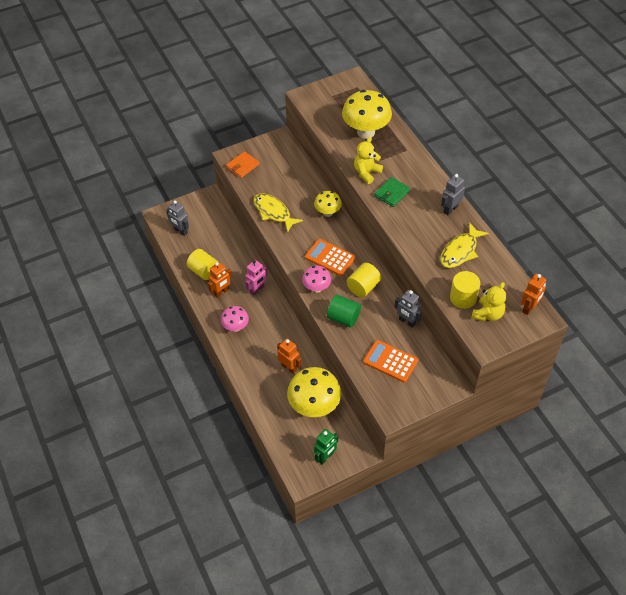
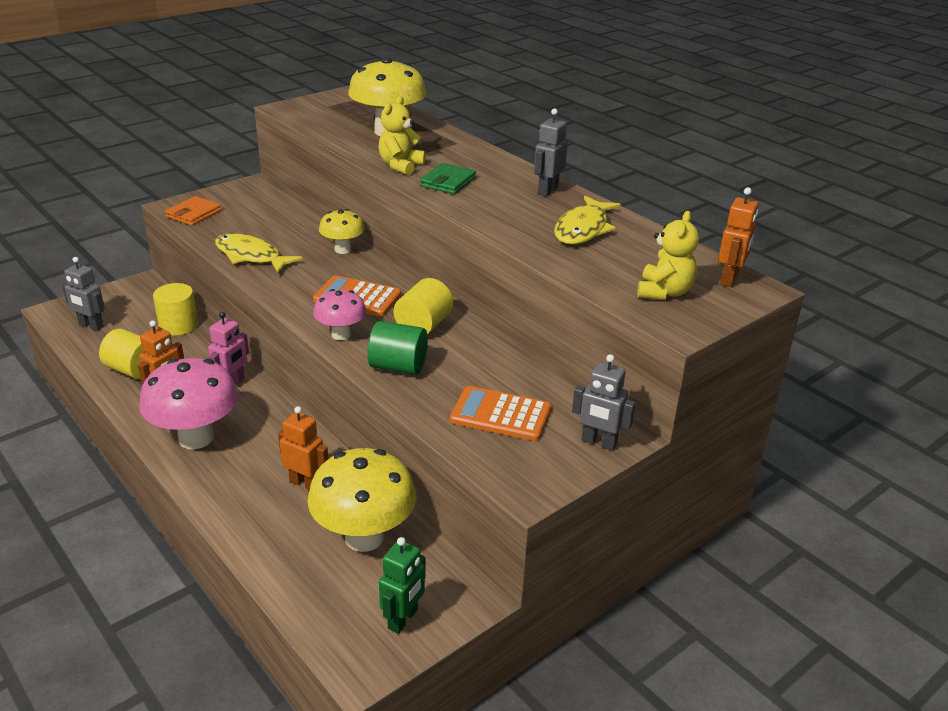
camera: 15 degrees left, 20 degrees down
pink mushroom [221,306,249,332] -> pink mushroom [139,358,238,449], size x1.79
grey robot [395,290,422,328] -> grey robot moved to [572,354,635,451]
yellow cylinder [450,271,480,309] -> yellow cylinder moved to [153,283,198,335]

